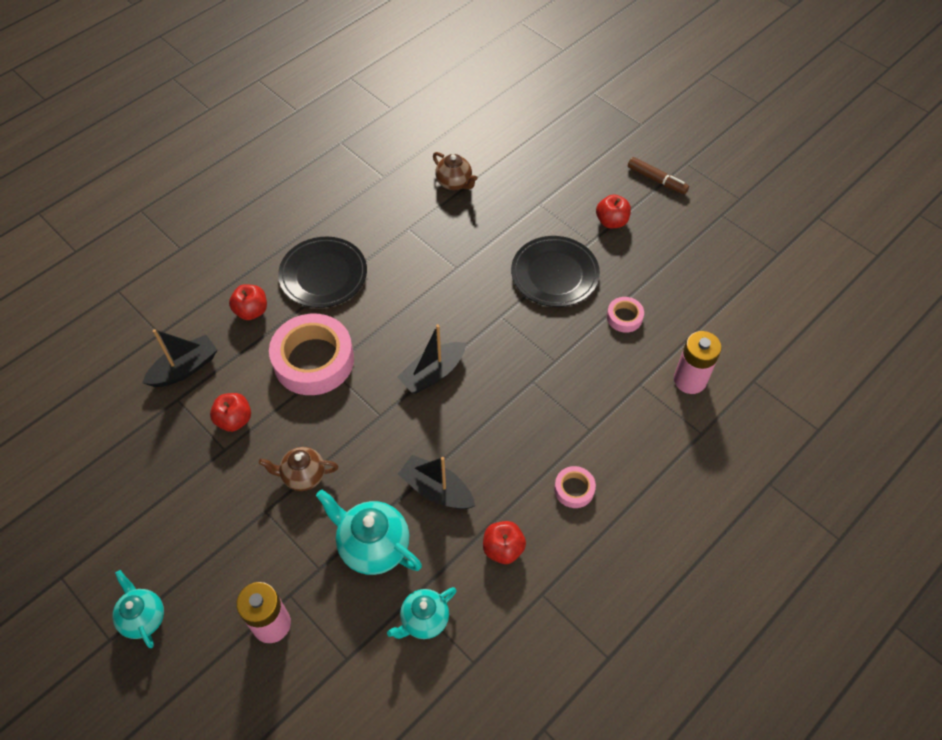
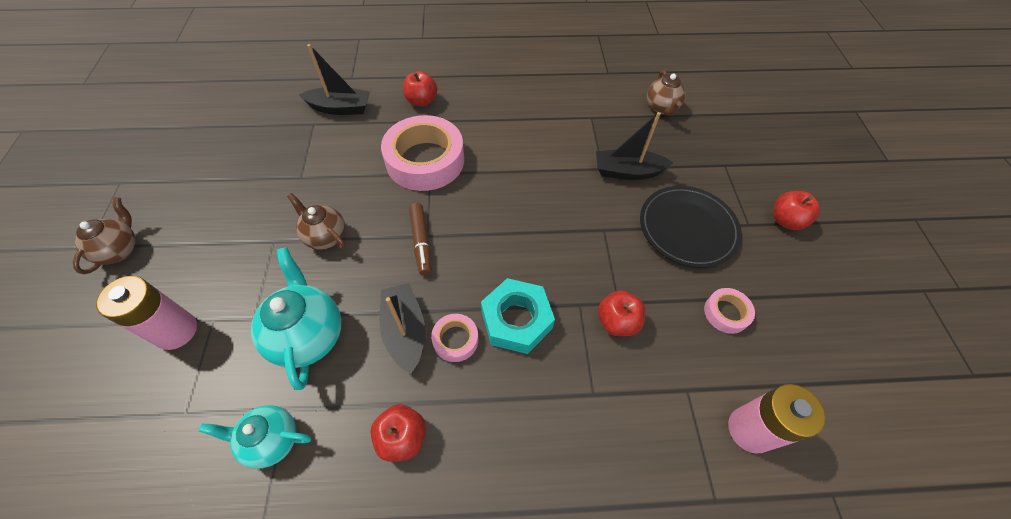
camera: 40 degrees right, 0 degrees up
turquoise teapot [112,570,164,648] -> brown teapot [73,197,136,274]
red apple [210,393,251,432] -> red apple moved to [598,290,646,336]
black plate [278,237,367,308] -> none
black boat [398,324,466,394] -> black boat moved to [596,112,673,180]
pink tape [554,466,596,508] -> pink tape moved to [431,314,478,362]
brown marker [628,157,689,194] -> brown marker moved to [409,203,432,276]
none -> turquoise nut [481,278,555,354]

